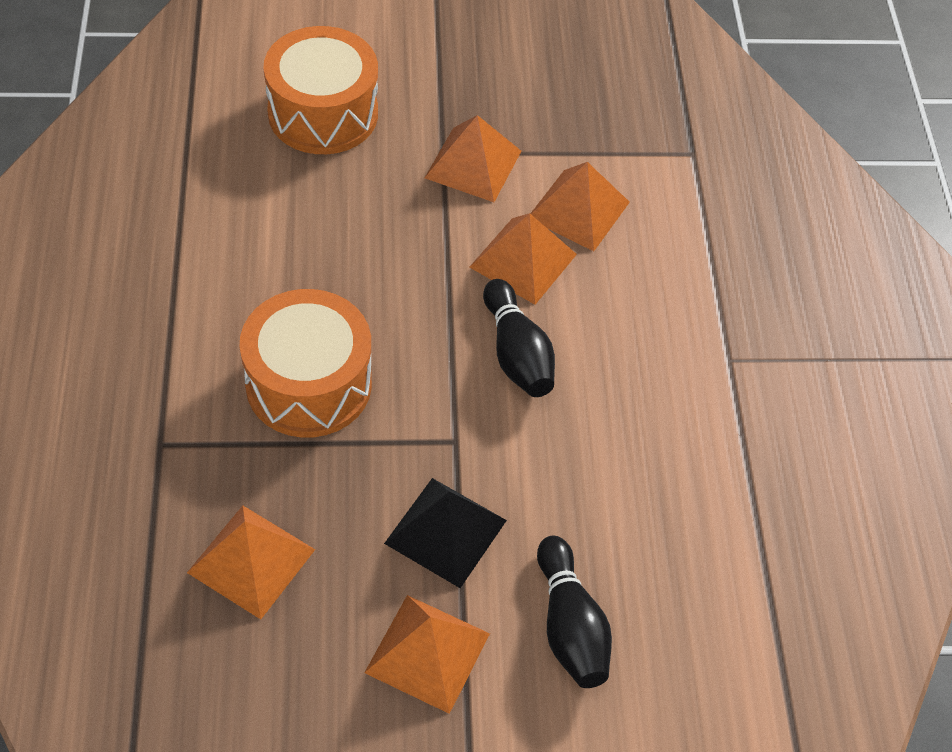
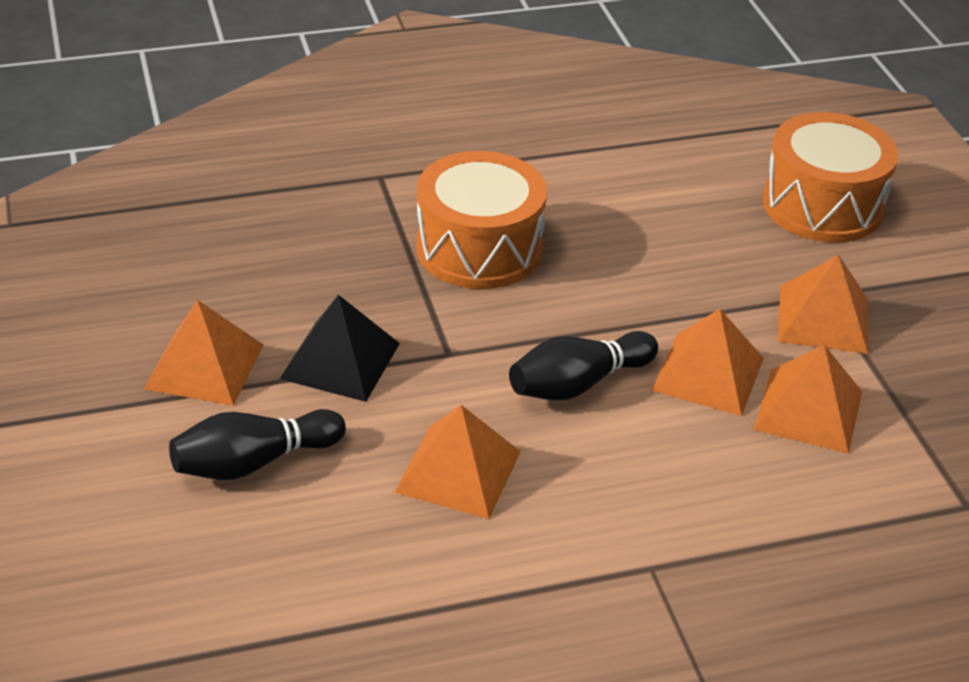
camera: 80 degrees right, 15 degrees down
orange pyramid [187,505,315,619] -> orange pyramid moved to [395,405,521,519]

